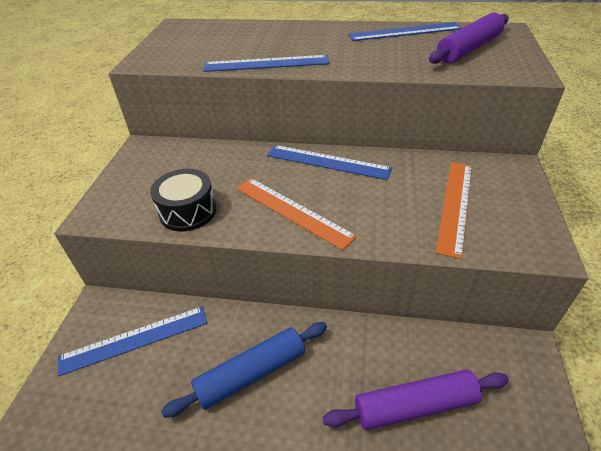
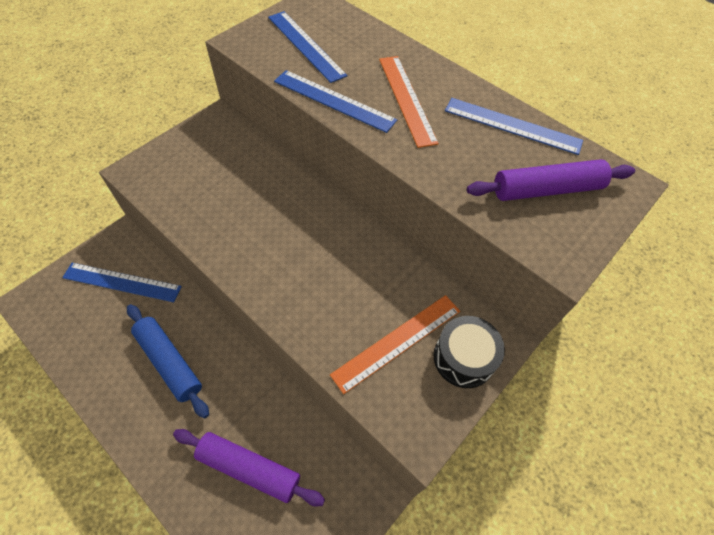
camera: 30 degrees right, 15 degrees up
black drum [150,169,216,231] -> black drum moved to [434,316,505,388]
blue rolling pin [161,322,327,418] -> blue rolling pin turned 45 degrees clockwise [127,304,209,418]
orange ruler [236,178,357,250] -> orange ruler moved to [379,56,439,148]
blue ruler [267,145,392,180] -> blue ruler moved to [268,11,347,83]

